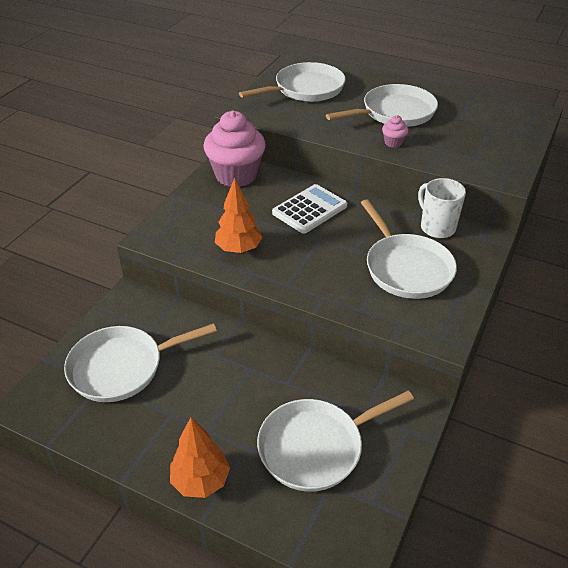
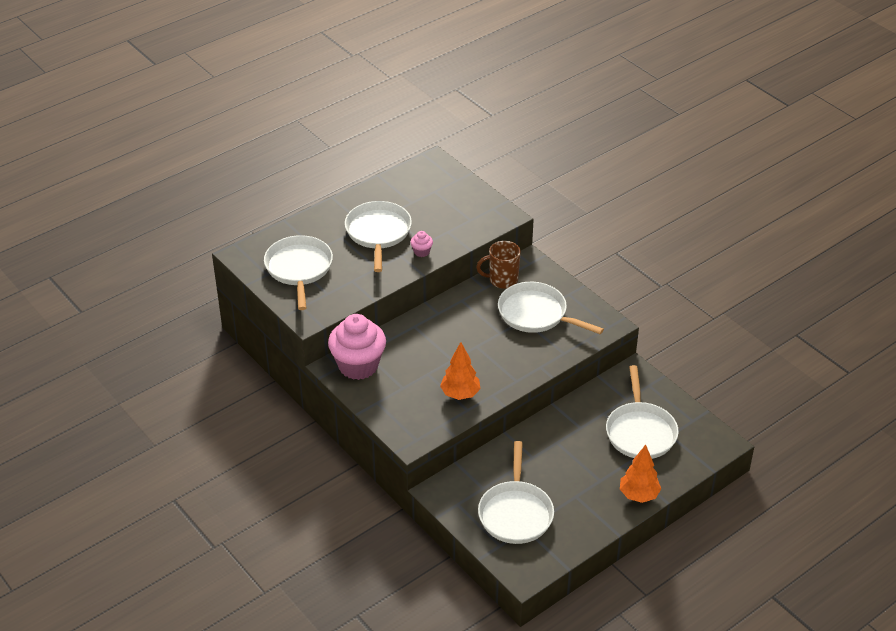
camera: 65 degrees left, 0 degrees up
white calculator [272,184,347,234] -> none
white pan [361,199,457,299] -> white pan turned 150 degrees counterclockwise [498,282,604,334]
white mug [418,178,466,238] -> brown mug [476,241,521,289]

